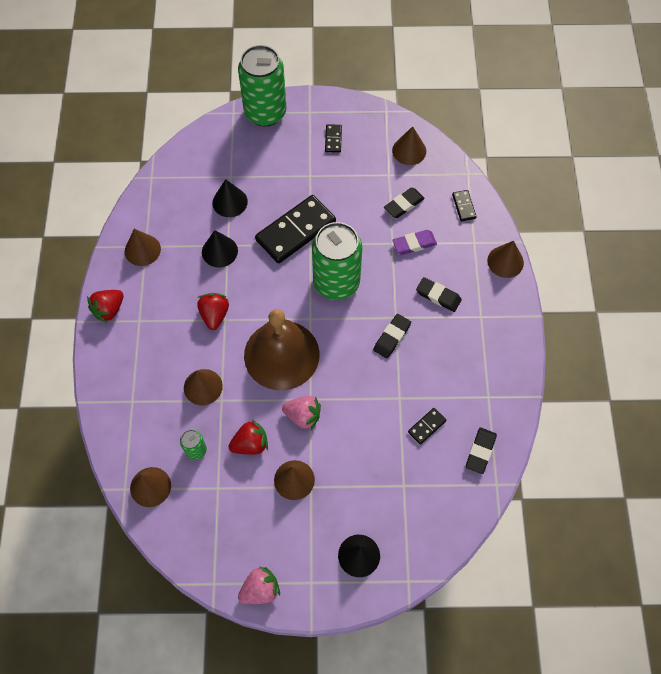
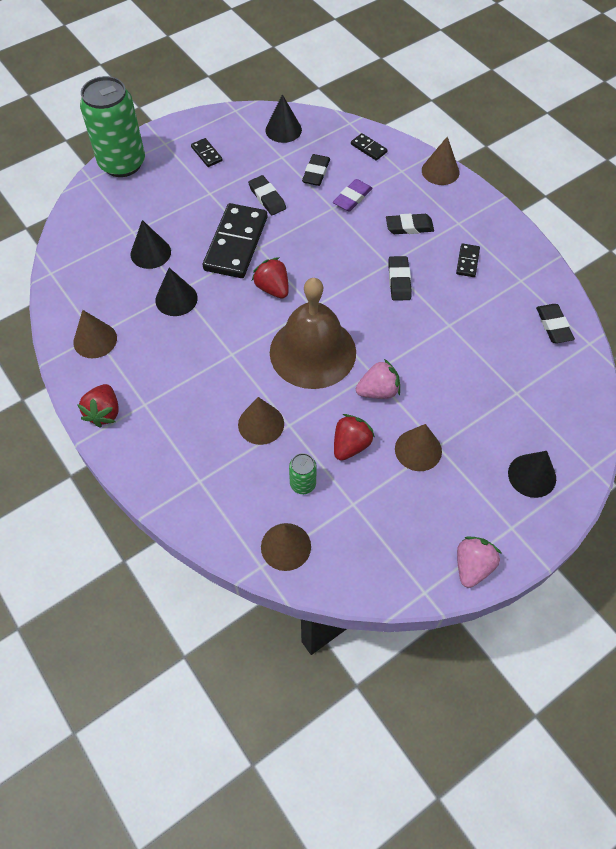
camera: 35 degrees left, 5 degrees down
red strawberry [197,293,229,330] -> red strawberry moved to [252,257,289,299]
green can [312,222,362,300] -> none
brown cone [392,126,426,165] -> black cone [265,94,302,143]
black domino [408,408,446,445] -> black domino moved to [456,243,480,277]
none -> black eraser [248,175,286,215]

